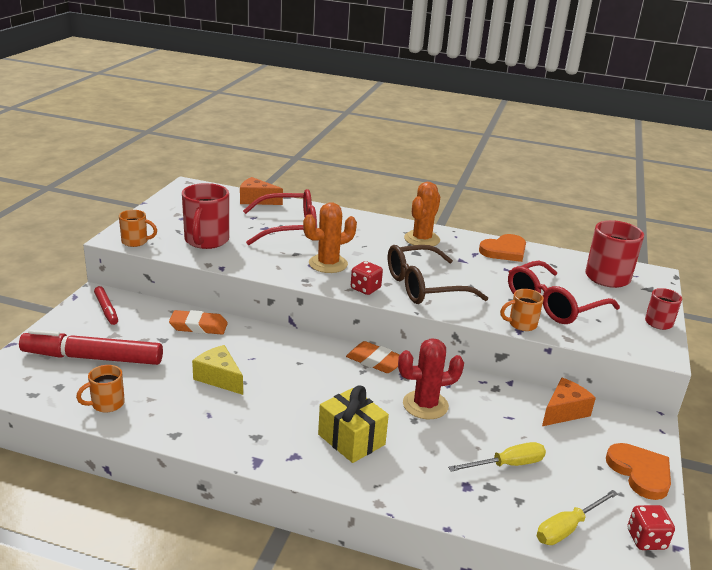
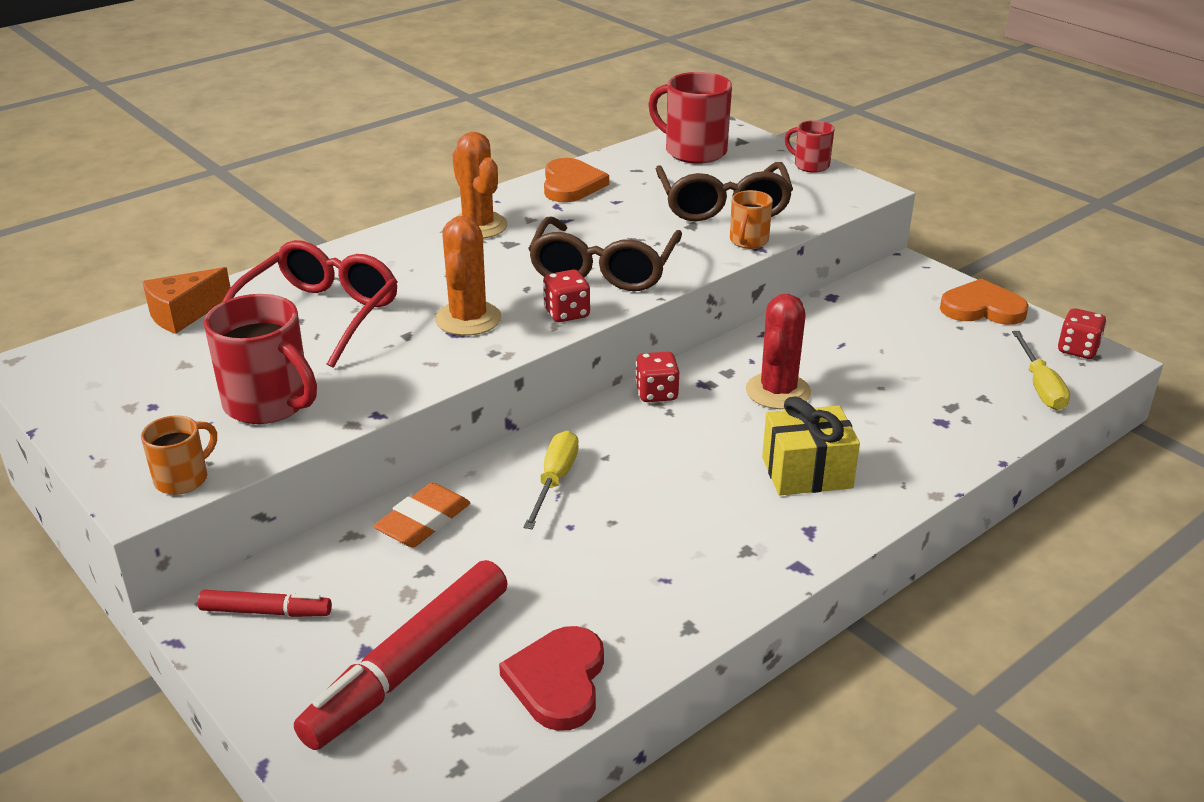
camera: 55 degrees left, 5 degrees up
orange mug [76,365,125,412] -> red heart [499,626,604,731]
yellow cheese [192,345,243,395] -> none
orange eraser [346,341,400,373] -> red dice [635,352,679,402]
yellow screwdriver [448,442,546,472] -> yellow screwdriver moved to [524,431,579,529]
red glasses [508,261,620,324] -> brown glasses [656,162,793,221]
orange cheese [542,377,596,426] -> none

